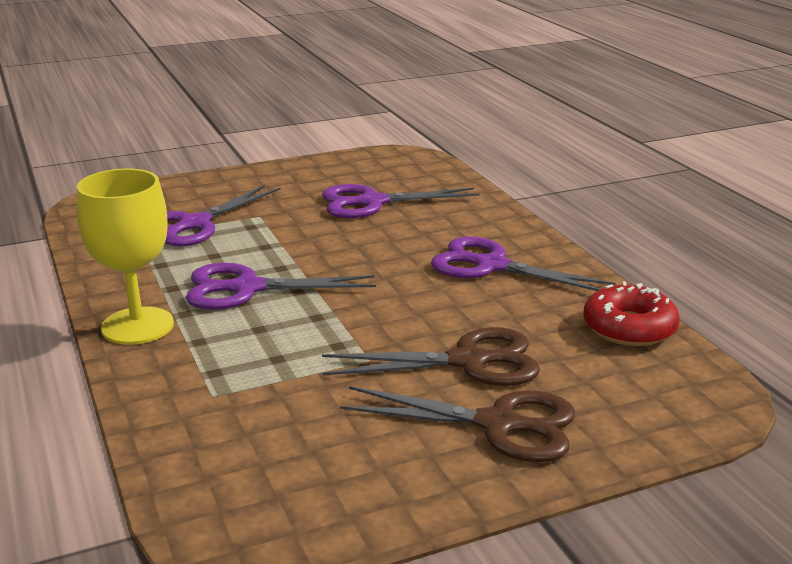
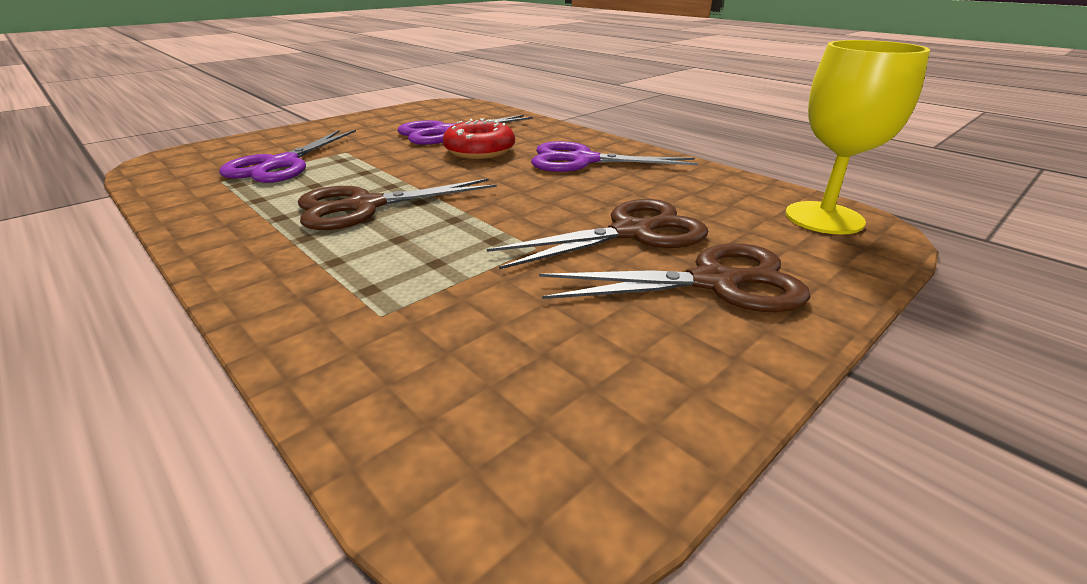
camera: 20 degrees left, 5 degrees up
yellow goblet [77,169,174,345] -> yellow goblet moved to [785,40,930,235]
purple scissors [186,263,376,310] -> brown scissors [298,179,497,230]
red donut [584,282,680,346] -> red donut moved to [443,118,515,159]

